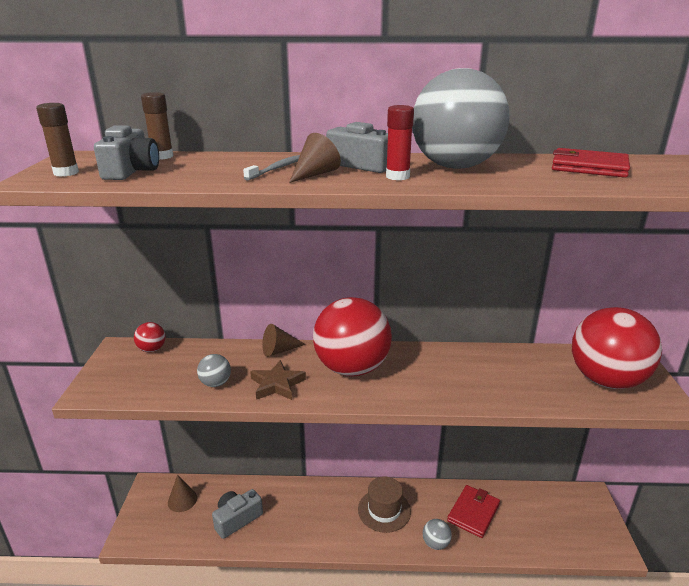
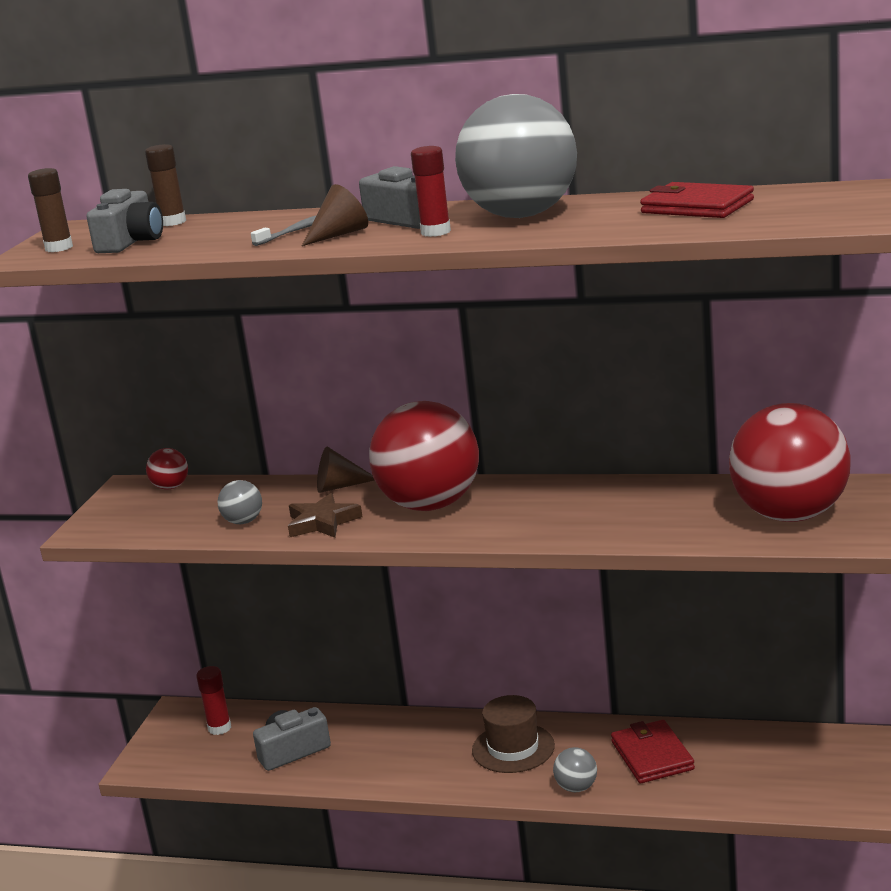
camera: 15 degrees right, 5 degrees down
brown cone [168,475,197,512] -> red glue stick [196,666,231,735]
red wallet [447,485,500,538] -> red wallet turned 60 degrees counterclockwise [611,720,695,783]

